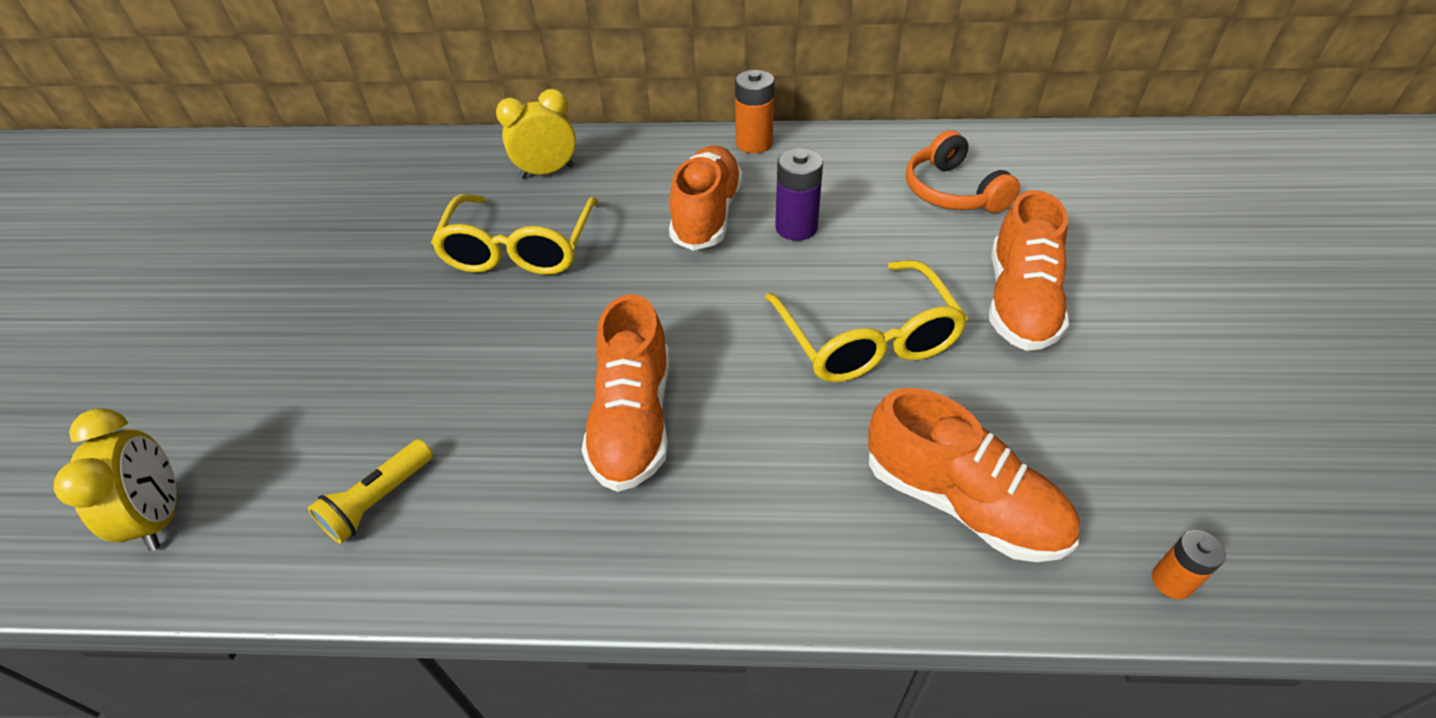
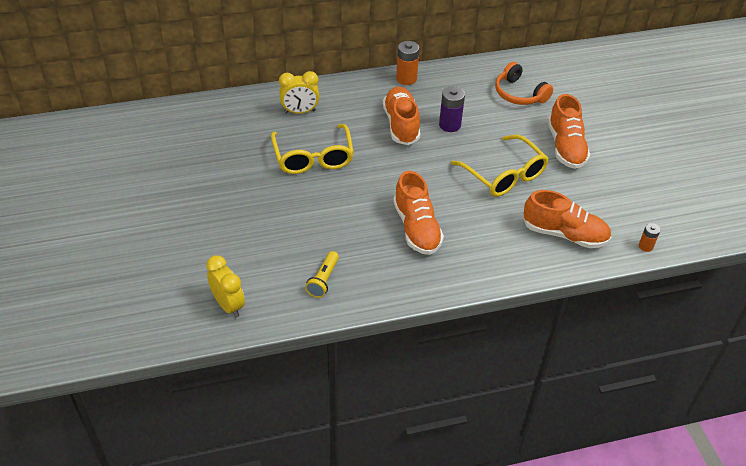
camera: 20 degrees left, 0 degrees up
yellow clock [496,89,576,179] -> yellow clock turned 150 degrees counterclockwise [279,71,319,114]

